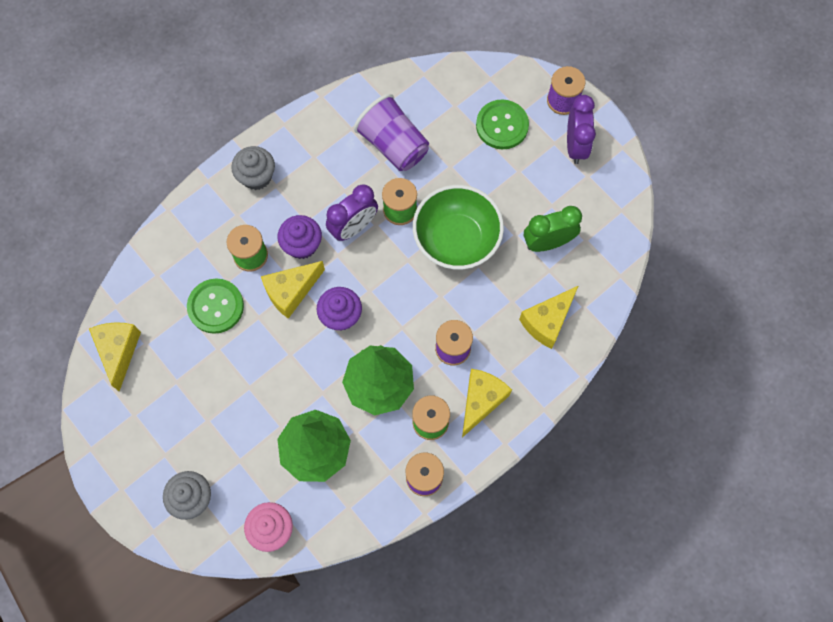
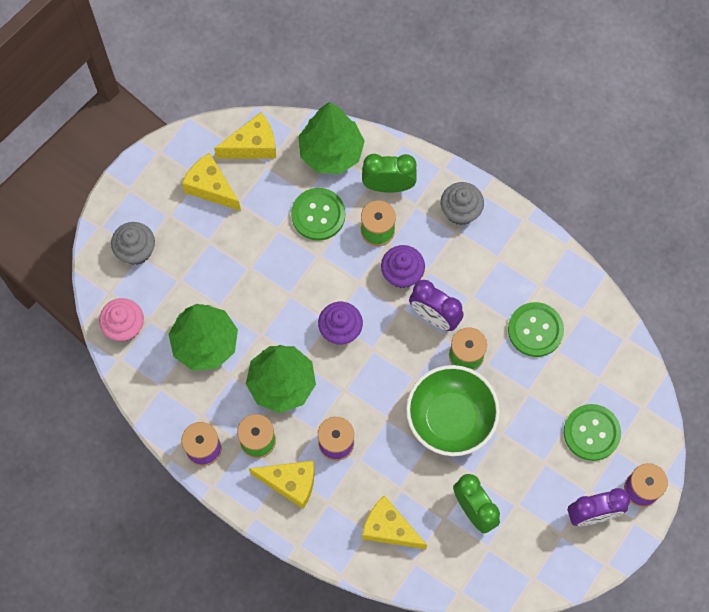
camera: 75 degrees right, 0 degrees up
yellow cheese [261,261,325,319] -> yellow cheese moved to [182,153,241,211]
purple cup [354,94,429,171] -> green button [508,302,564,357]
none -> green tree [298,102,365,174]
none -> green clock [362,154,417,193]

